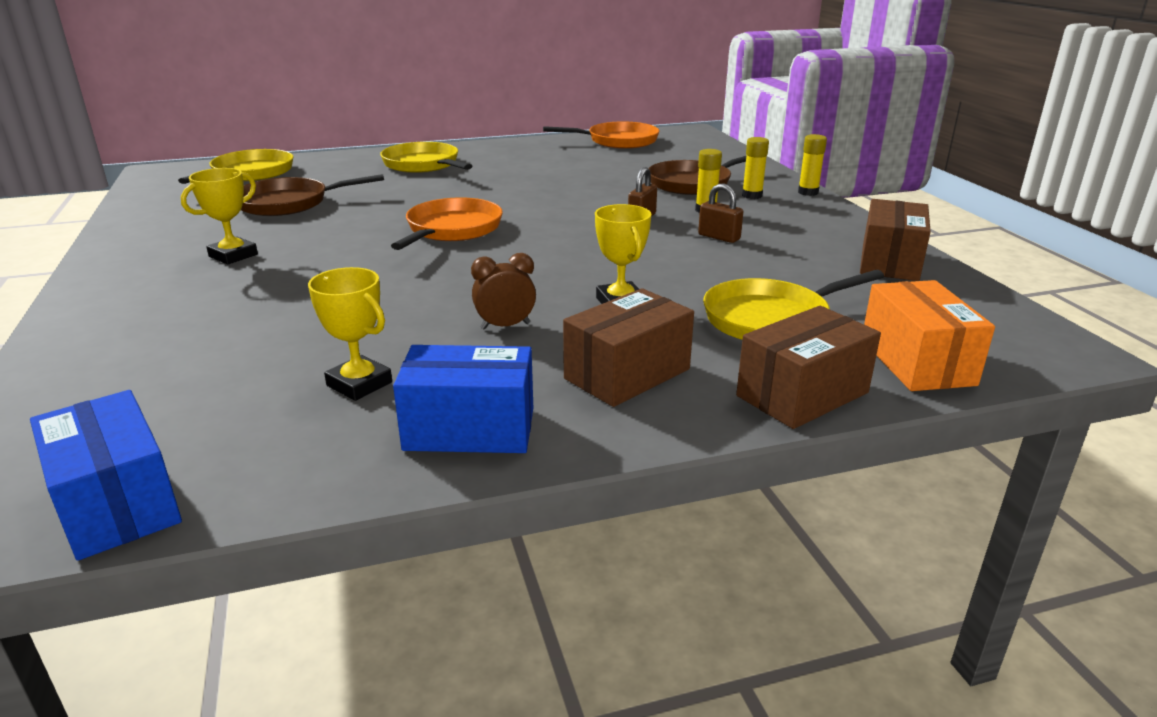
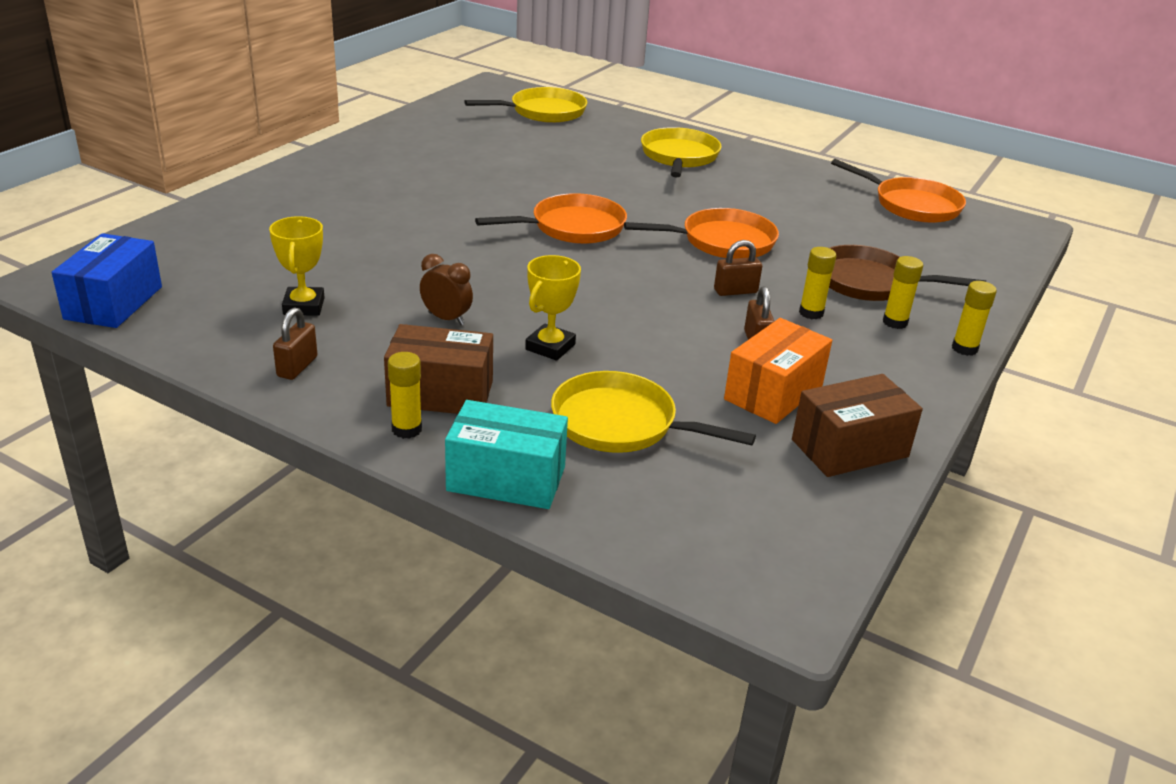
camera: 45 degrees right, 5 degrees up
yellow trophy [181,168,258,265] -> none
brown pan [241,174,384,216] -> none
blue box [393,345,533,453] -> brown padlock [273,307,317,380]
brown box [736,306,881,429] -> turquoise box [445,400,568,509]
orange box [864,280,995,391] -> orange box moved to [724,318,832,424]
none -> yellow glue stick [388,352,422,439]
none -> orange pan [624,208,779,259]

